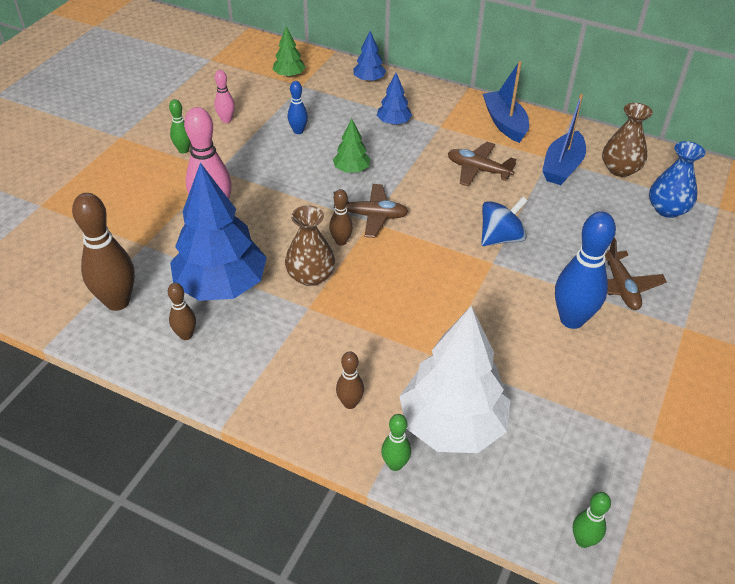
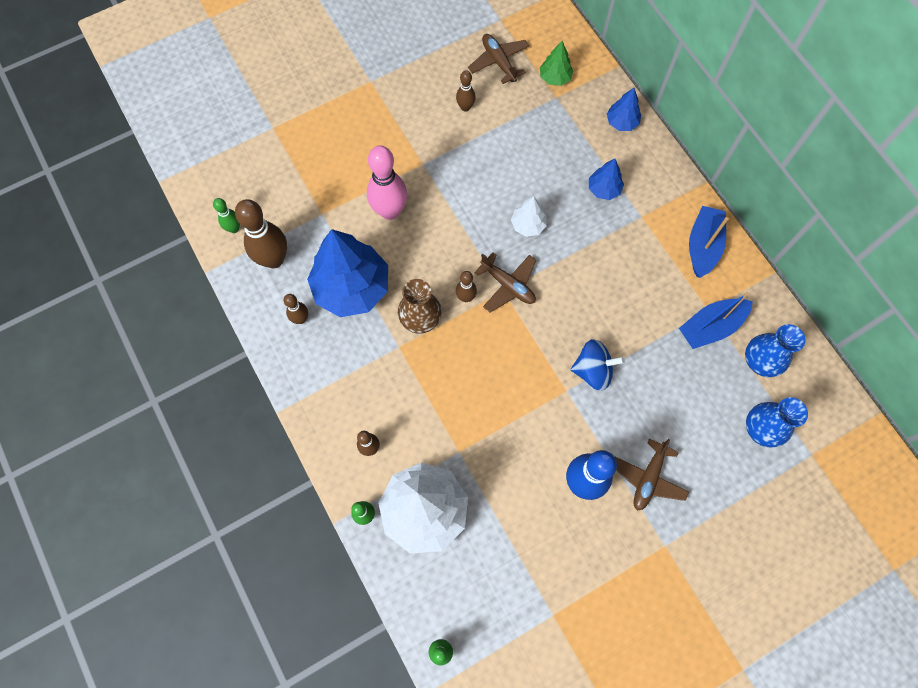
camera: 35 degrees right, 25 degrees up
green bowling pin [169,99,191,153] -> green bowling pin moved to [213,198,240,233]
pink bowling pin [214,70,235,123] -> brown bowling pin [456,70,475,112]
blue bowling pin [288,81,308,134] -> none
green tree [333,119,371,173] -> white tree [511,196,547,237]
brown plane [448,142,516,187] -> brown plane moved to [468,34,529,84]
brown vase [602,103,653,177] -> blue vase [745,324,805,377]

